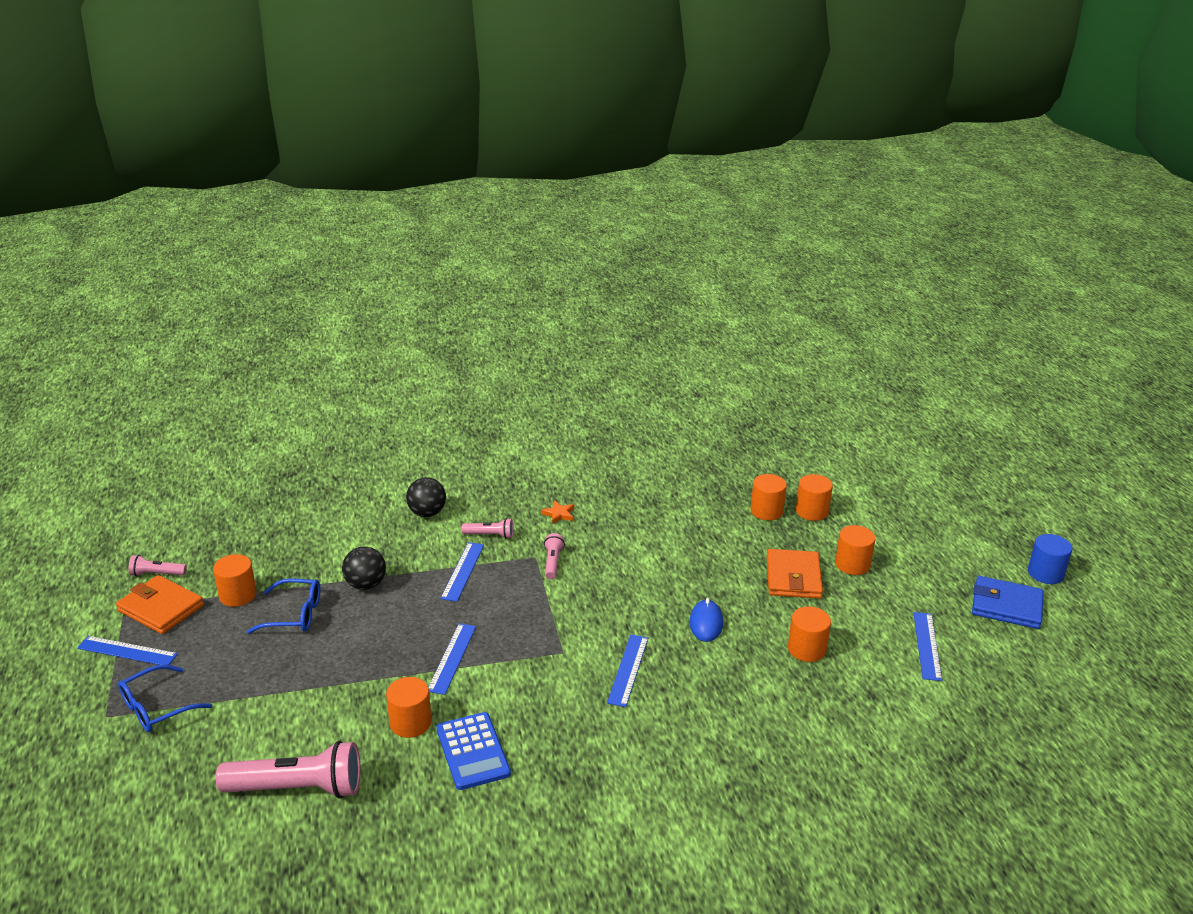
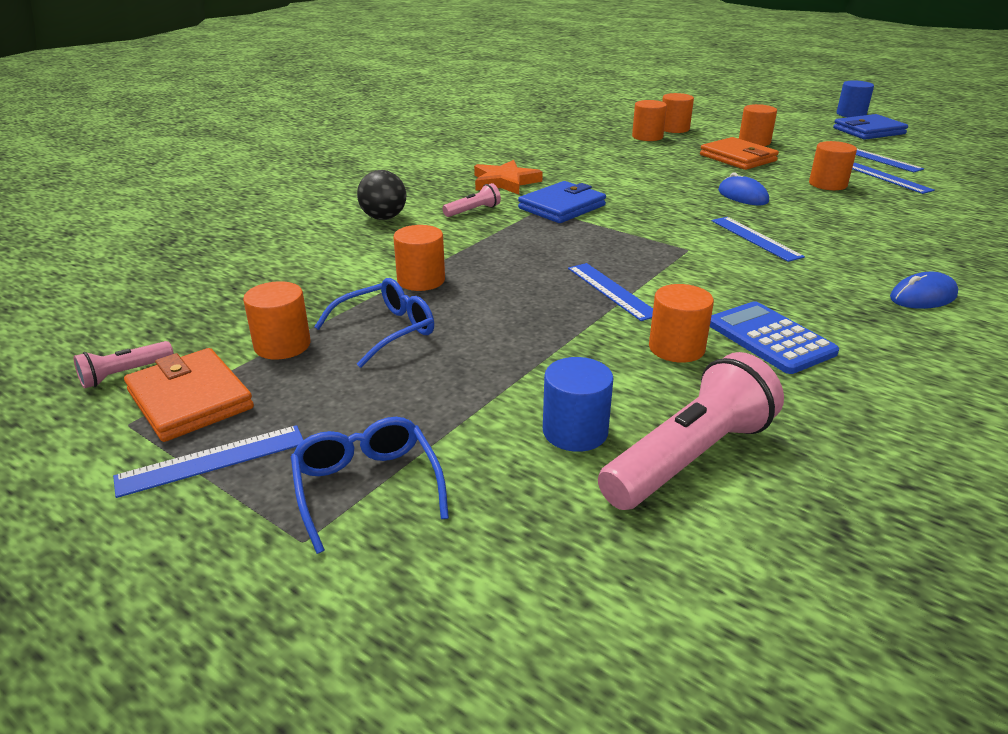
camera: 40 degrees left, 0 degrees up
orange wallet [116,575,204,634] -> orange wallet turned 60 degrees clockwise [124,348,254,442]
blue glasses [118,664,212,732] -> blue glasses turned 150 degrees clockwise [291,417,449,554]
black ball [342,546,386,590] -> orange cylinder [393,225,445,291]
blue calculator [436,712,511,790] -> blue calculator turned 150 degrees counterclockwise [710,301,839,374]
blue ruler [440,542,484,602] -> blue ruler moved to [852,163,935,194]
orange star [541,500,574,524] -> orange star [474,160,543,195], size x1.88
pink flashlight [544,533,565,579] -> blue wallet [518,181,606,223]
none -> blue cylinder [543,357,613,452]
none -> blue mouse [890,272,958,309]

